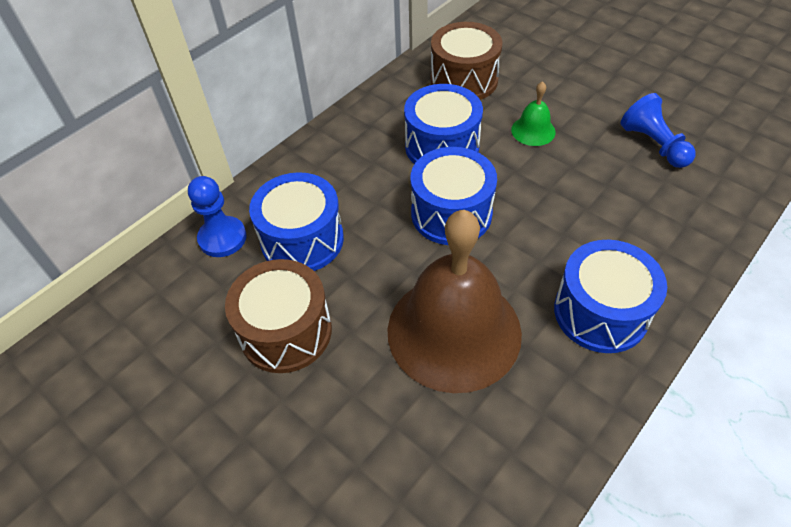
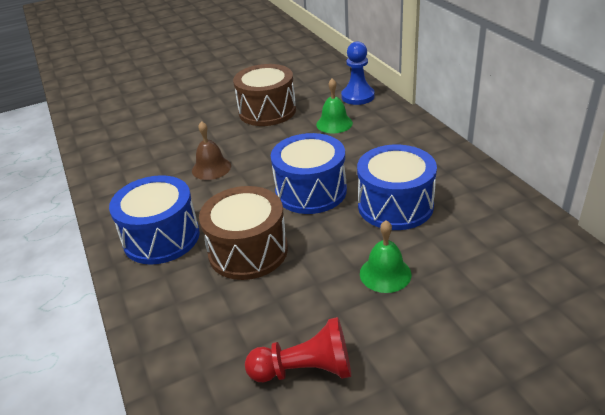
camera: 115 degrees right, 15 degrees down
blue drum [249,172,344,271] -> green bell [316,78,353,133]
brown bell [388,210,522,393] -> brown bell [192,121,231,180], size x0.42
brown drum [430,22,502,100] -> brown drum moved to [199,186,288,280]
blue pawn [621,93,696,168] -> red pawn [245,317,351,382]

